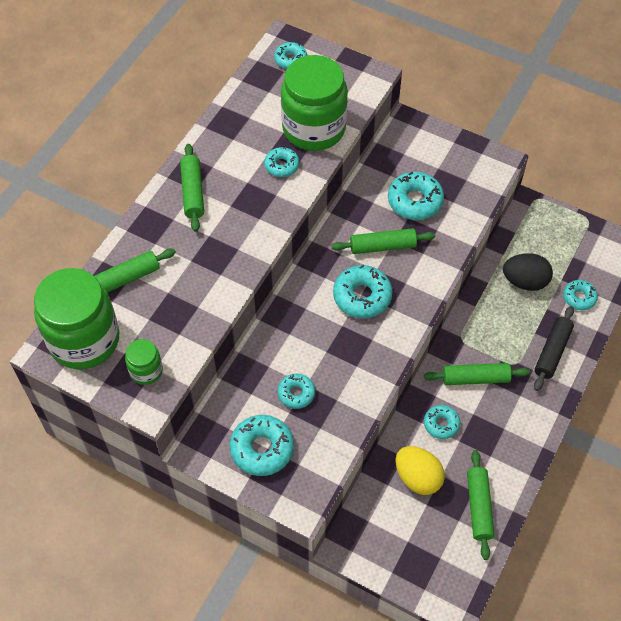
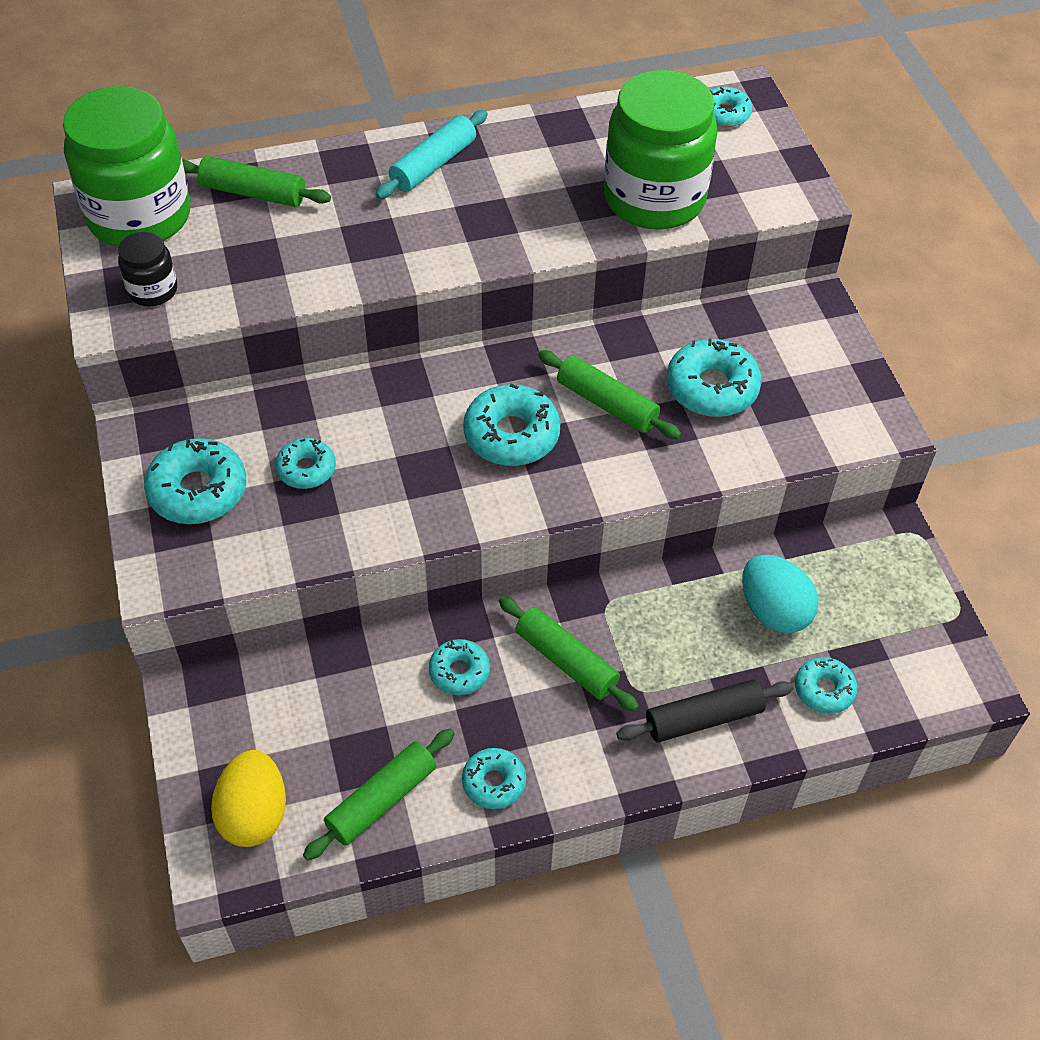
camera: 45 degrees right, 5 degrees down
green jar [125,339,163,385] -> black jar [118,232,177,306]
green rolling pin [180,144,204,232] -> turquoise rolling pin [375,110,488,199]
turquoise donut [264,147,299,177] -> turquoise donut moved to [462,748,526,809]
yellow egg [395,446,445,495] -> yellow egg moved to [211,750,286,847]
black egg [503,253,553,291] -> turquoise egg [742,555,819,633]

